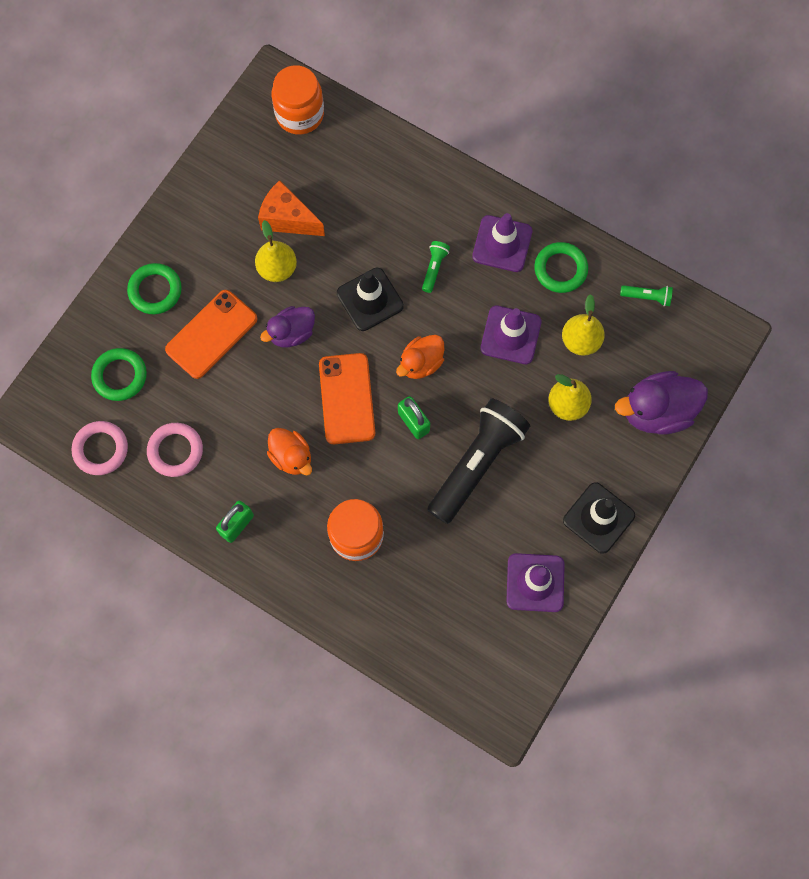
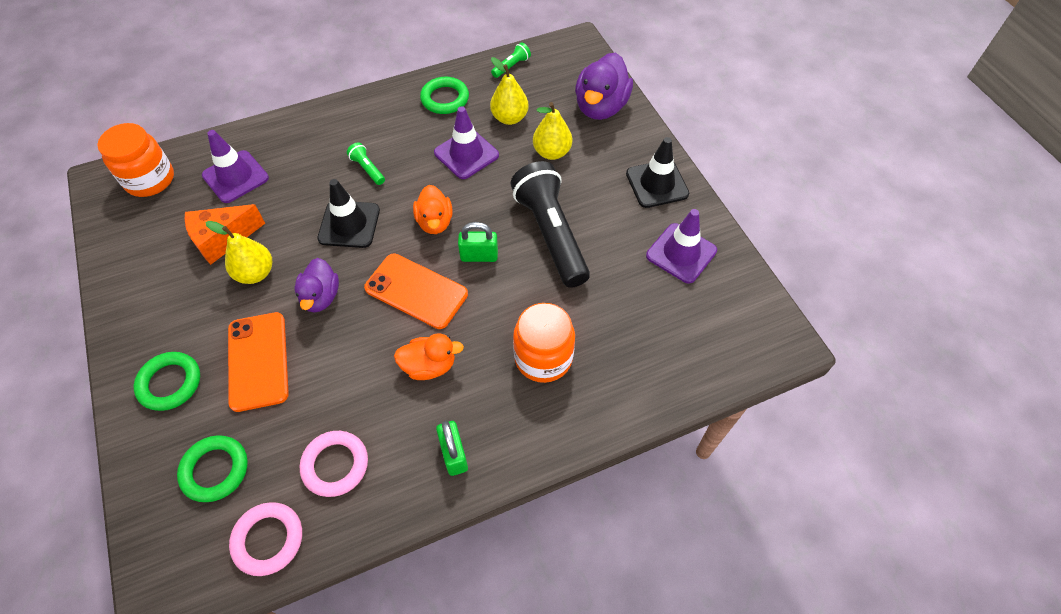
camera: 55 degrees left, 15 degrees down
purple traffic cone [472,213,532,272] -> purple traffic cone moved to [202,130,269,203]

